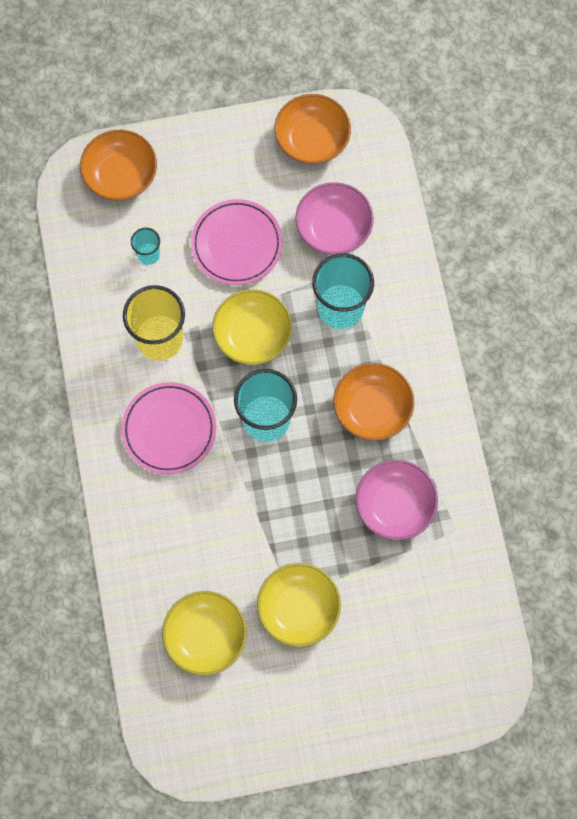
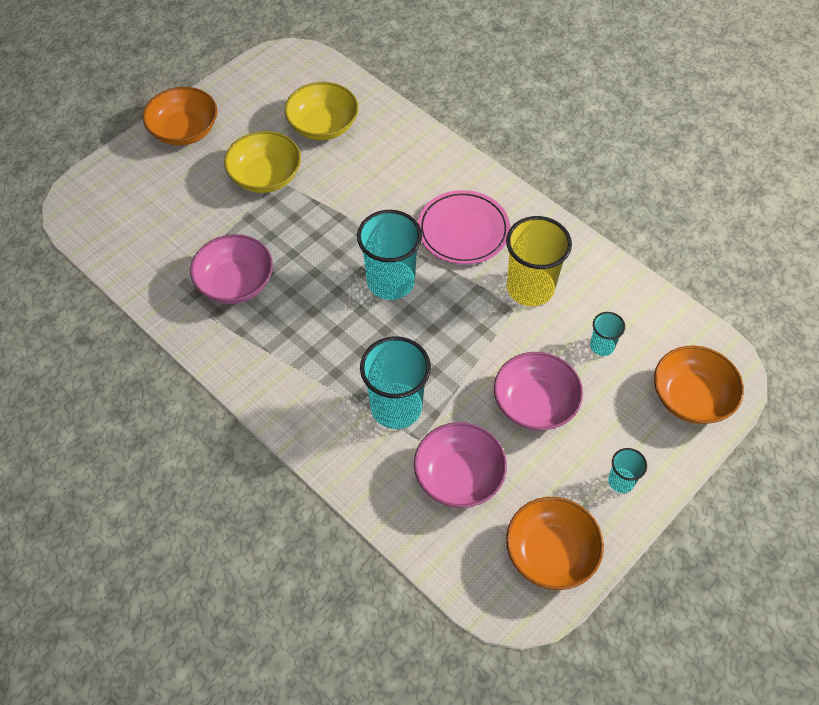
camera: 145 degrees right, 15 degrees down
pink plate [191,199,283,285] -> pink bowl [494,352,583,431]
yellow bowl [212,289,292,365] -> none
orange bowl [333,363,414,441] -> orange bowl moved to [143,87,217,146]
none -> turquoise cup [608,448,647,493]

